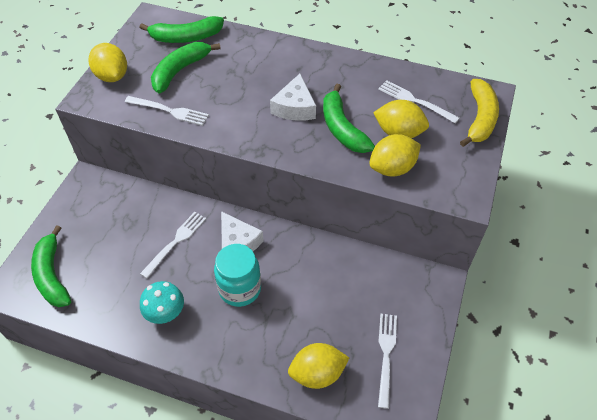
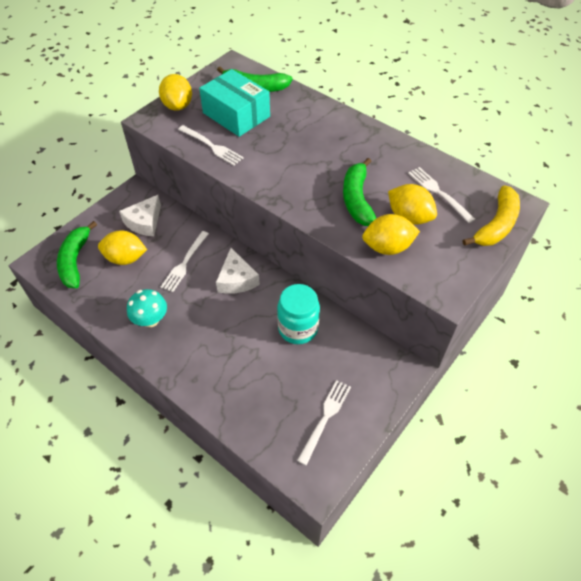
camera: 20 degrees right, 0 degrees up
white fork [140,212,206,278] -> white fork turned 150 degrees clockwise [161,231,209,292]
green banana [151,42,221,93] -> turquoise box [199,69,270,137]
turquoise jar [214,244,261,307] -> turquoise jar moved to [277,284,320,344]
white cheese [270,74,316,121] -> white cheese moved to [119,195,161,236]
yellow lemon [288,343,349,389] -> yellow lemon moved to [98,230,147,265]

